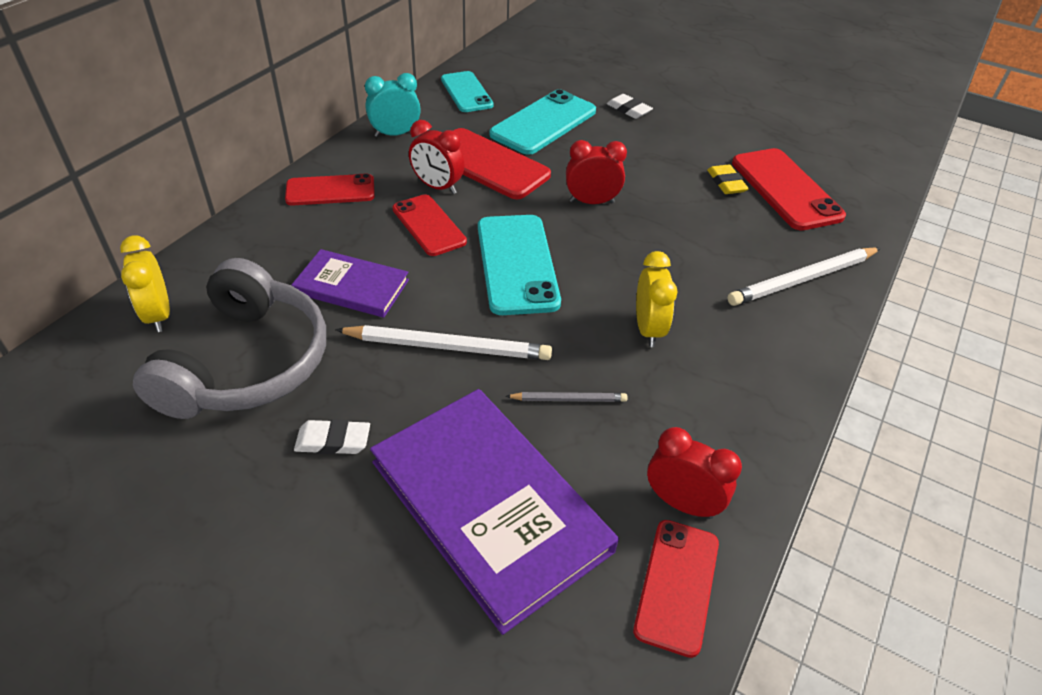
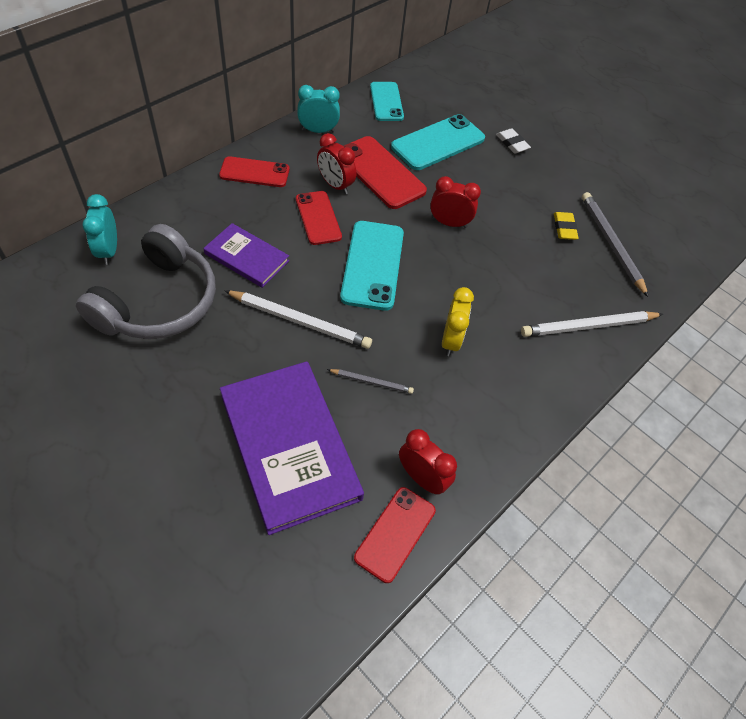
camera: 10 degrees right, 10 degrees up
yellow clock [120,235,170,332] -> turquoise clock [82,194,117,265]
white eraser [294,419,370,454] -> none
red phone [732,148,846,230] -> grey pencil [582,192,649,297]

